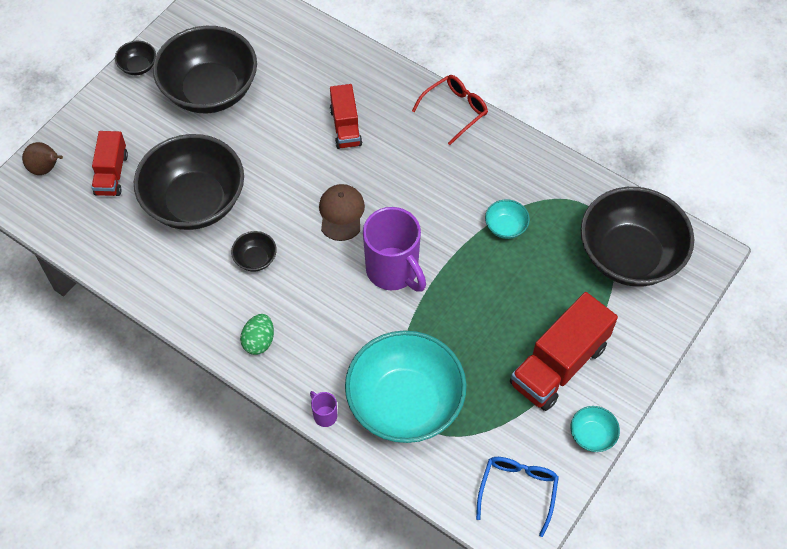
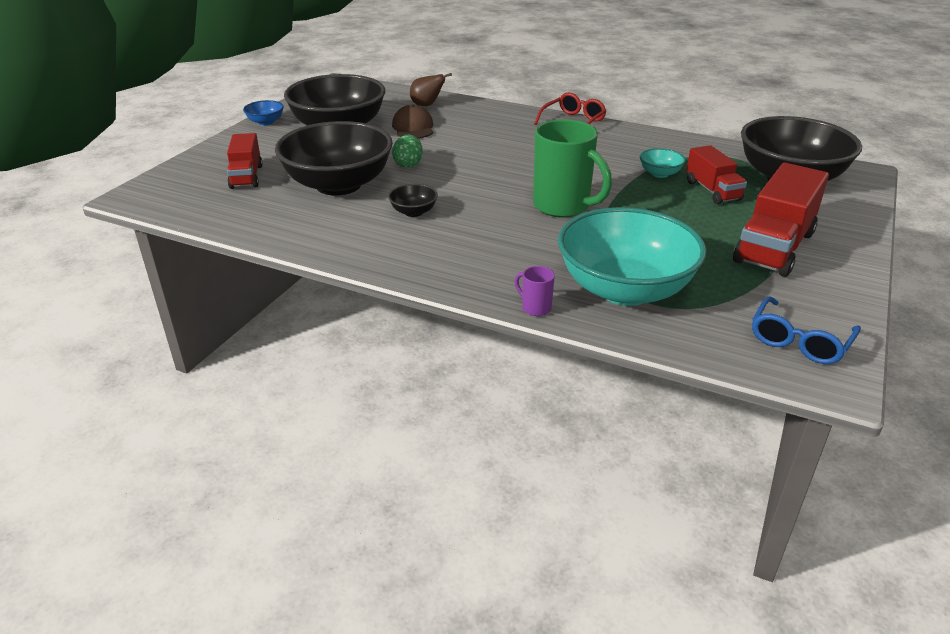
camera: 10 degrees left, 25 degrees down
brown pear [22,142,63,175] -> brown pear moved to [410,73,452,106]
black bowl [115,41,156,75] -> blue bowl [243,100,284,125]
green egg [240,314,274,355] -> green egg moved to [392,135,423,168]
brown cap [319,184,365,241] -> brown cap moved to [392,104,433,139]
red truck [330,84,362,149] -> red truck moved to [686,145,747,204]
purple mug [363,207,426,291] -> green mug [533,119,612,218]
blue glasses [476,457,559,537] -> blue glasses turned 150 degrees counterclockwise [752,296,861,364]
turquoise bowl [570,406,620,452] -> none

